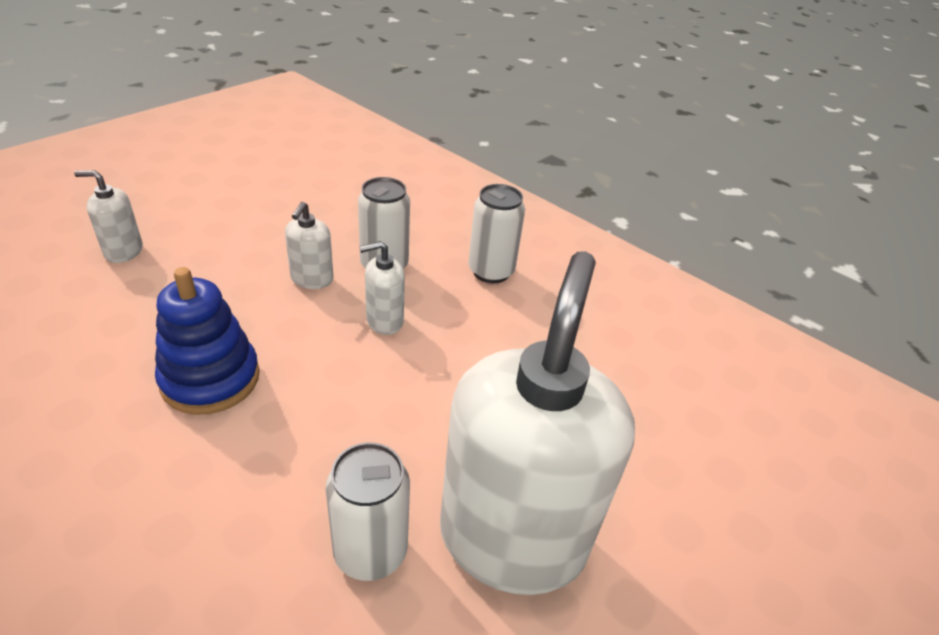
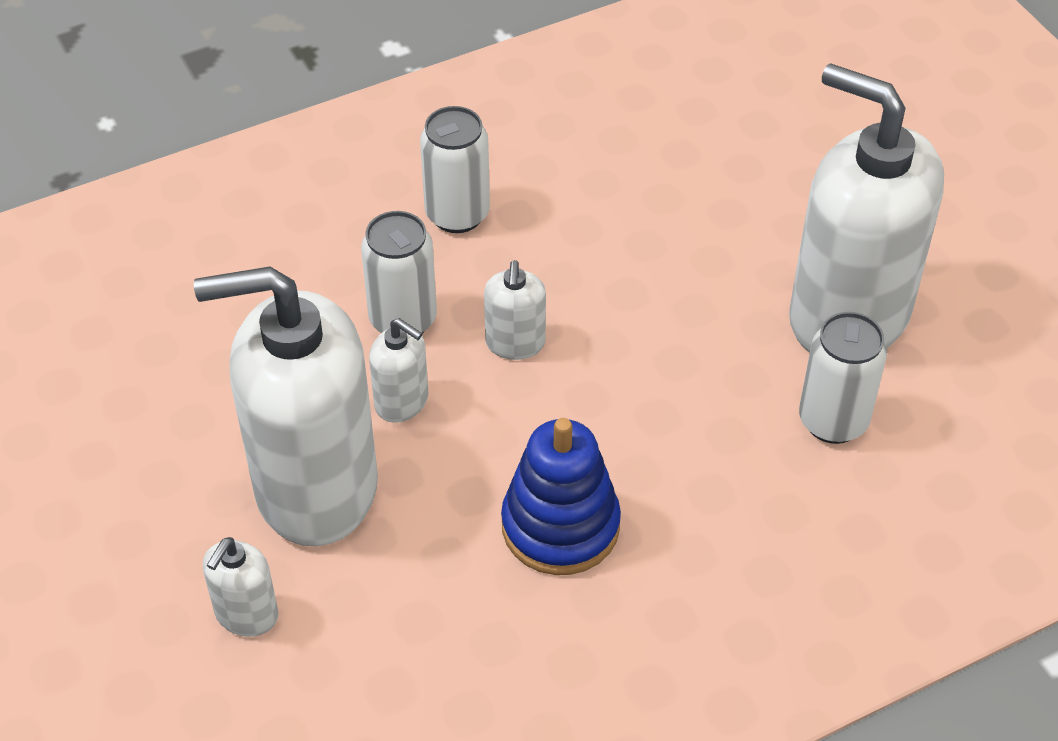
camera: 65 degrees left, 10 degrees up
none -> white soap dispenser [194,267,378,546]

